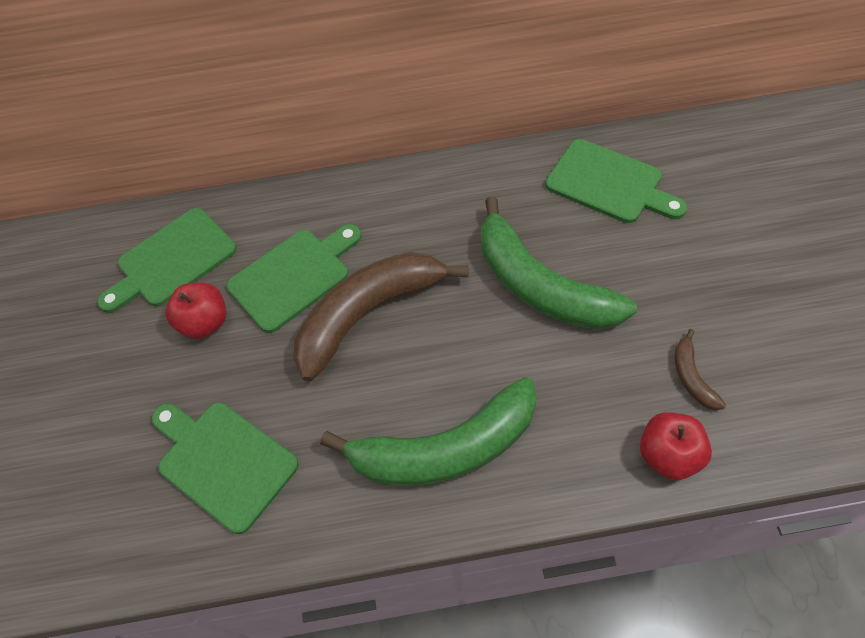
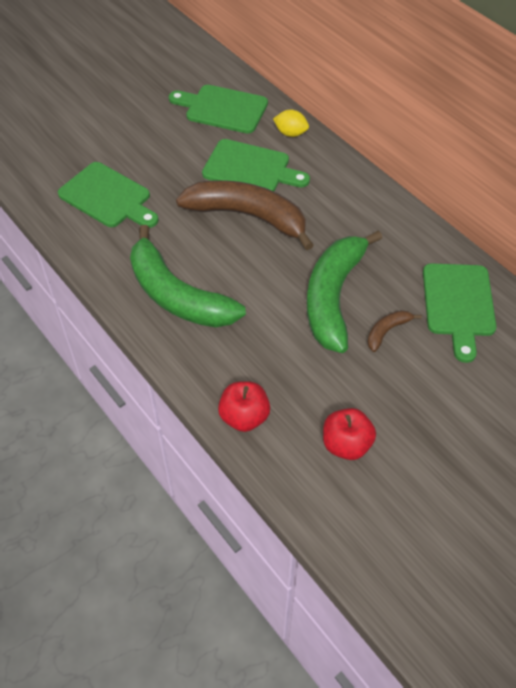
camera: 55 degrees right, 5 degrees down
green cutting board [151,403,299,534] -> green cutting board turned 120 degrees clockwise [58,162,158,228]
red apple [166,282,226,339] -> red apple moved to [323,408,376,460]
brown banana [674,329,726,410] -> brown banana moved to [367,310,422,352]
none -> yellow lemon [273,110,309,137]

